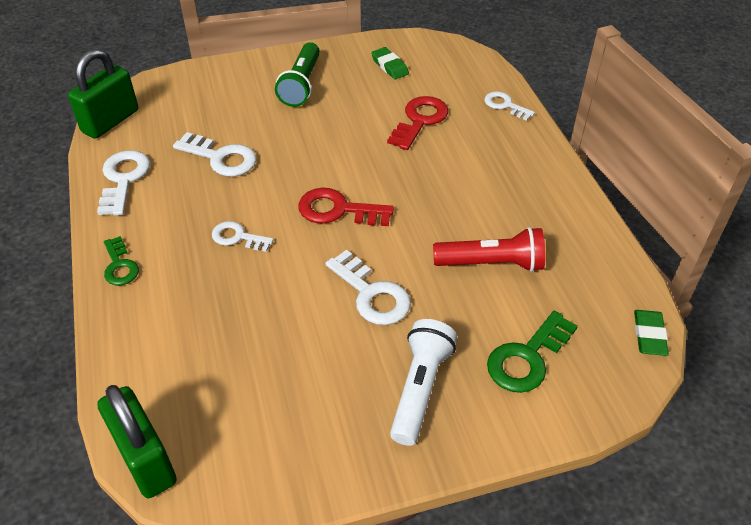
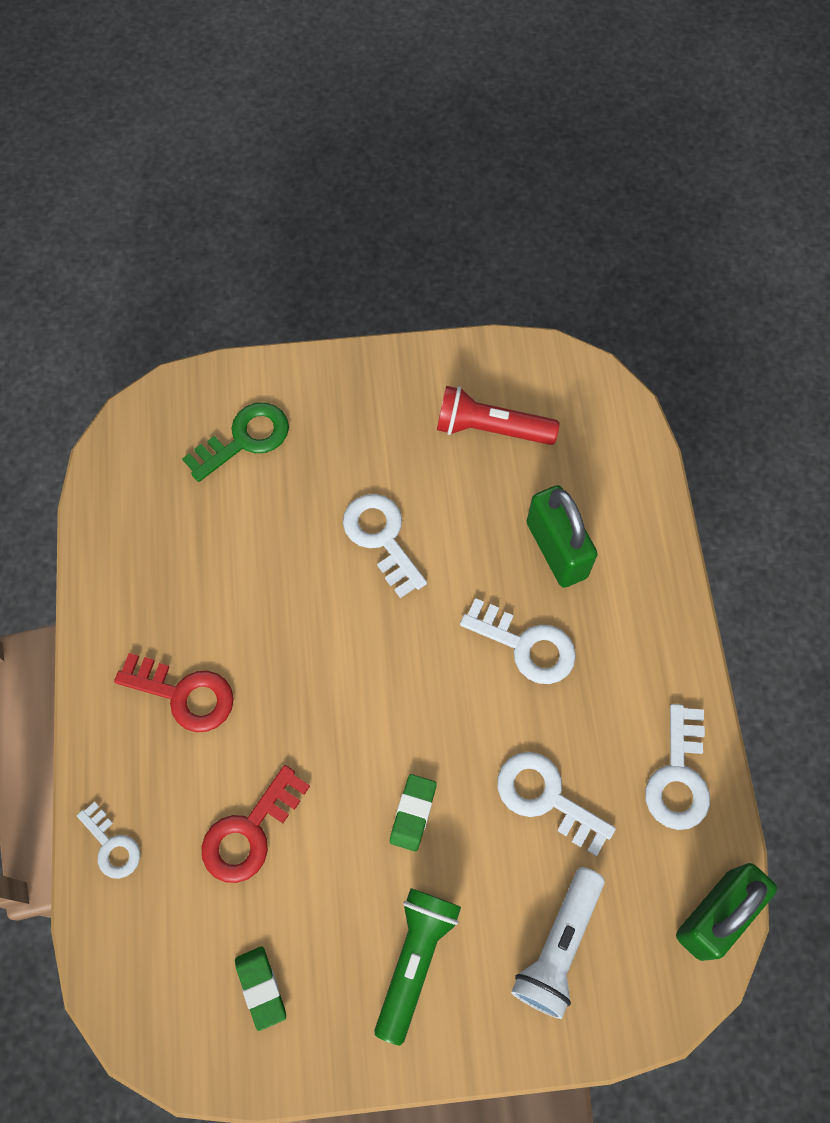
camera: 170 degrees left, 20 degrees up
green padlock [97,385,177,498] -> green padlock moved to [527,485,598,588]
green key [104,236,139,285] -> none
white key [212,221,274,252] -> white key [460,598,576,684], size x1.56
red key [298,188,394,226] -> red key moved to [114,653,234,732]
white flashlight [390,319,457,446] -> white flashlight moved to [511,867,605,1019]
red flashlight [433,227,545,272] -> red flashlight moved to [437,386,560,445]
green eraser [634,310,669,356] -> green eraser moved to [390,774,437,852]

